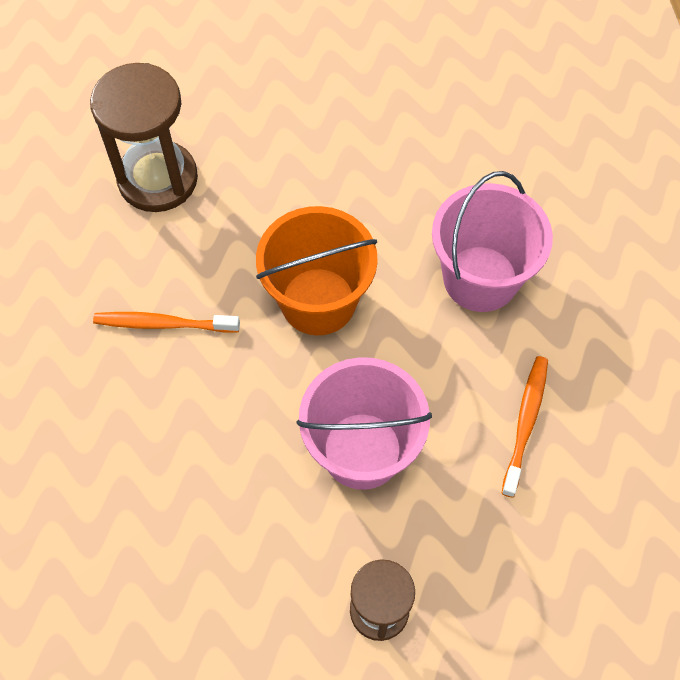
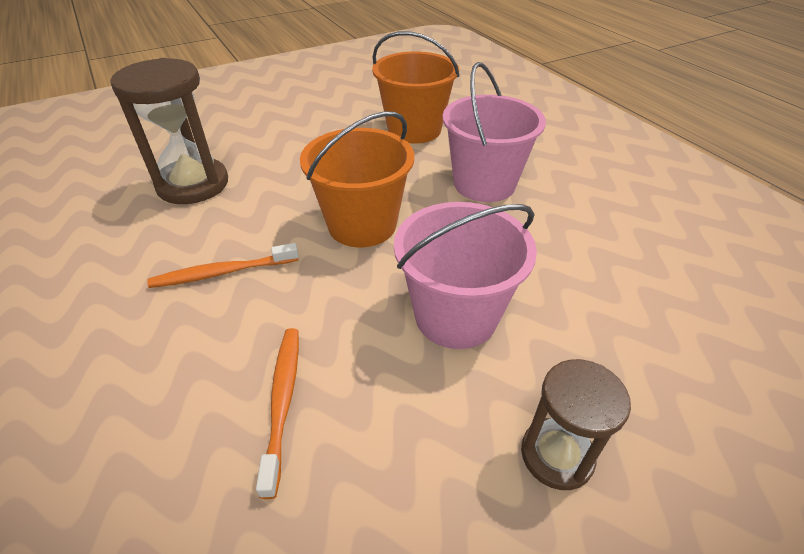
camera: 20 degrees left, 20 degrees down
orange toothbrush [501,356,548,498] -> orange toothbrush moved to [256,328,299,499]
none -> orange bucket [372,31,460,143]

